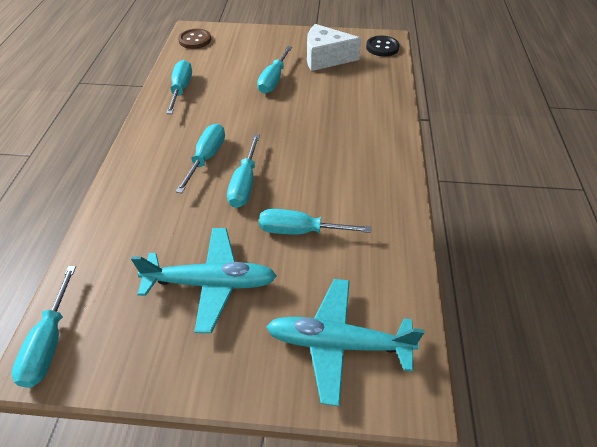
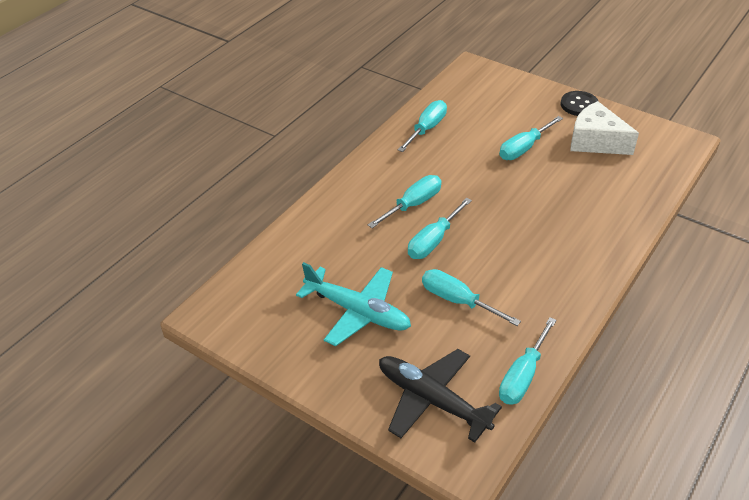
camera: 30 degrees right, 5 degrees down
turquoise screwdriver [11,266,76,388] -> turquoise screwdriver moved to [499,317,556,405]
brown button [178,29,211,49] -> none
turquoise plane [266,279,425,406] -> black plane [379,349,502,443]
black button [366,35,400,56] -> black button moved to [561,91,599,116]

